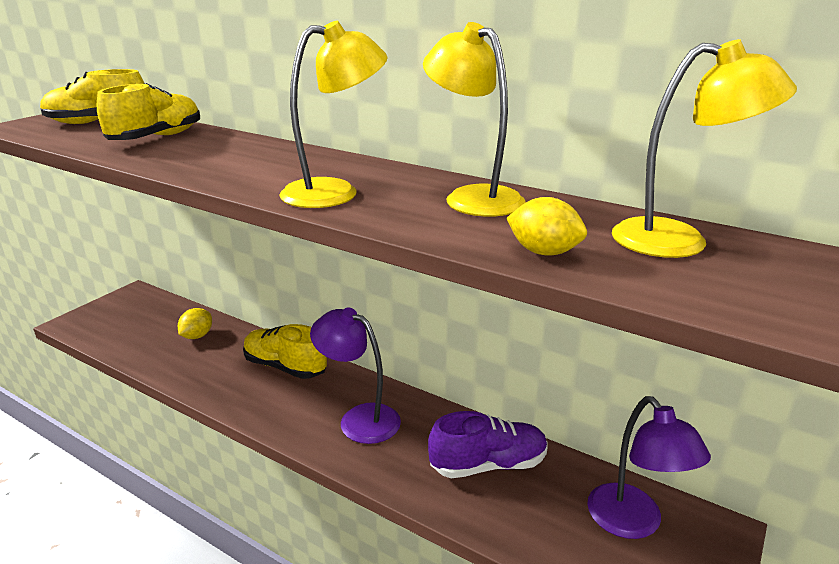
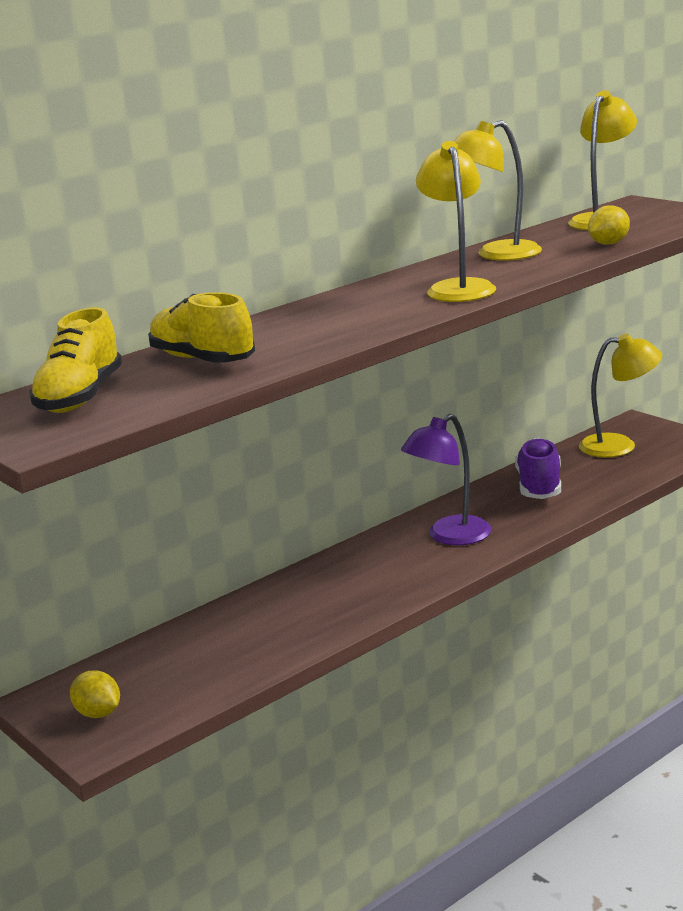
camera: 70 degrees left, 5 degrees down
yellow lemon [178,308,212,339] -> yellow lemon moved to [70,670,120,718]
yellow shoe [243,324,327,379] -> none
purple lamp [587,396,711,539] -> yellow lamp [579,333,662,457]

